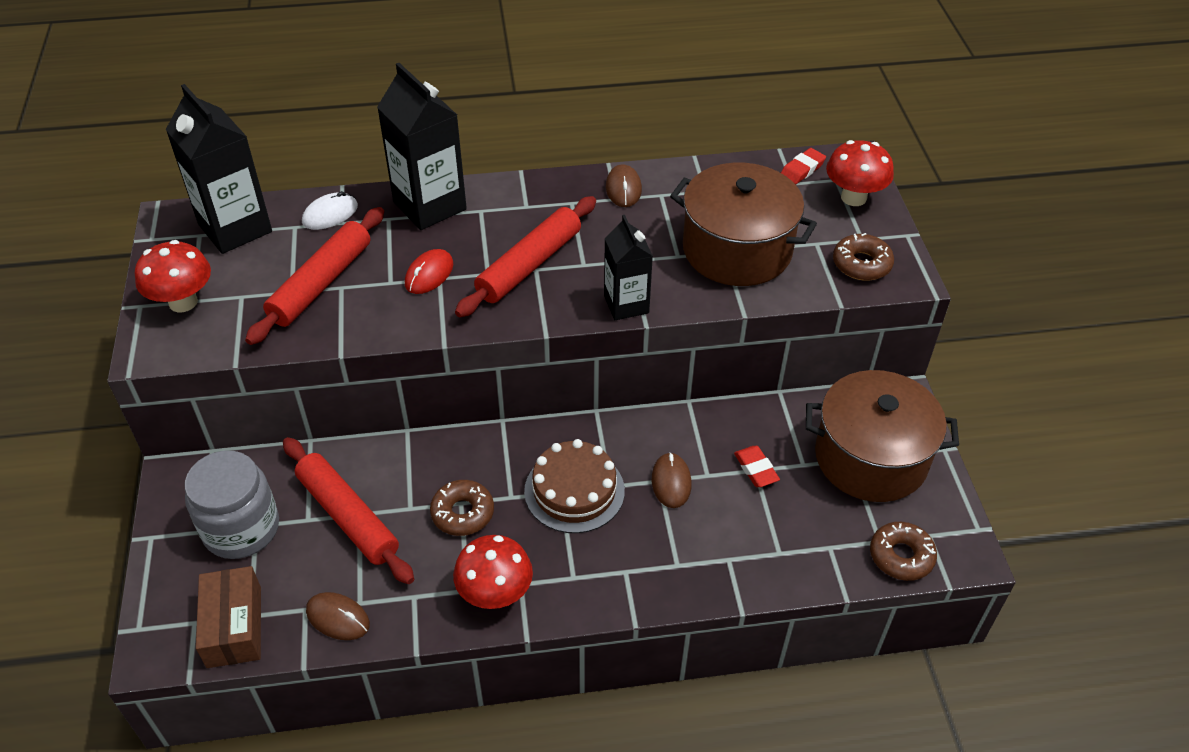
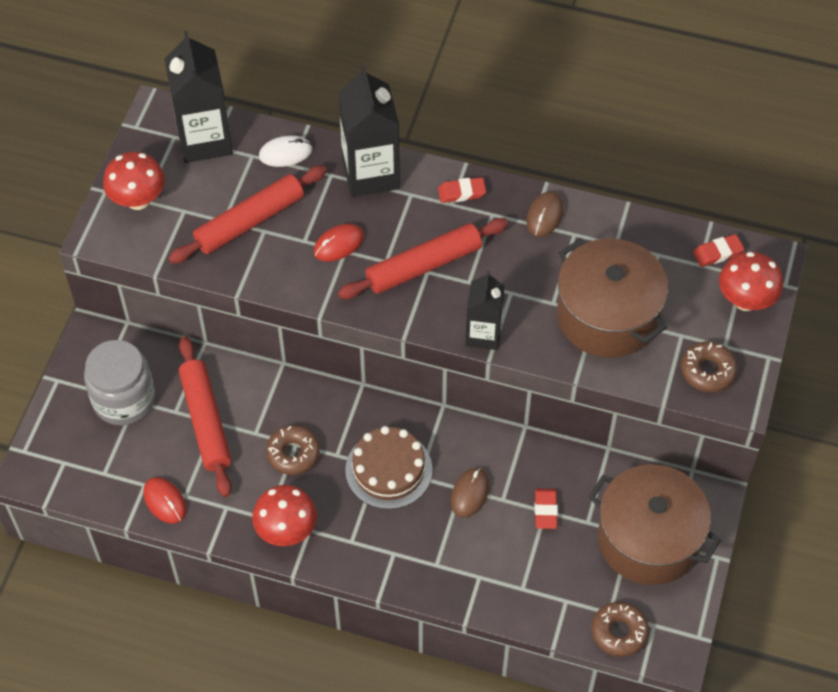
camera: 25 degrees right, 10 degrees up
brown box [196,566,261,668] -> none
brown mouse [306,592,370,640] -> red mouse [143,477,186,524]
none -> red eraser [438,177,486,203]

